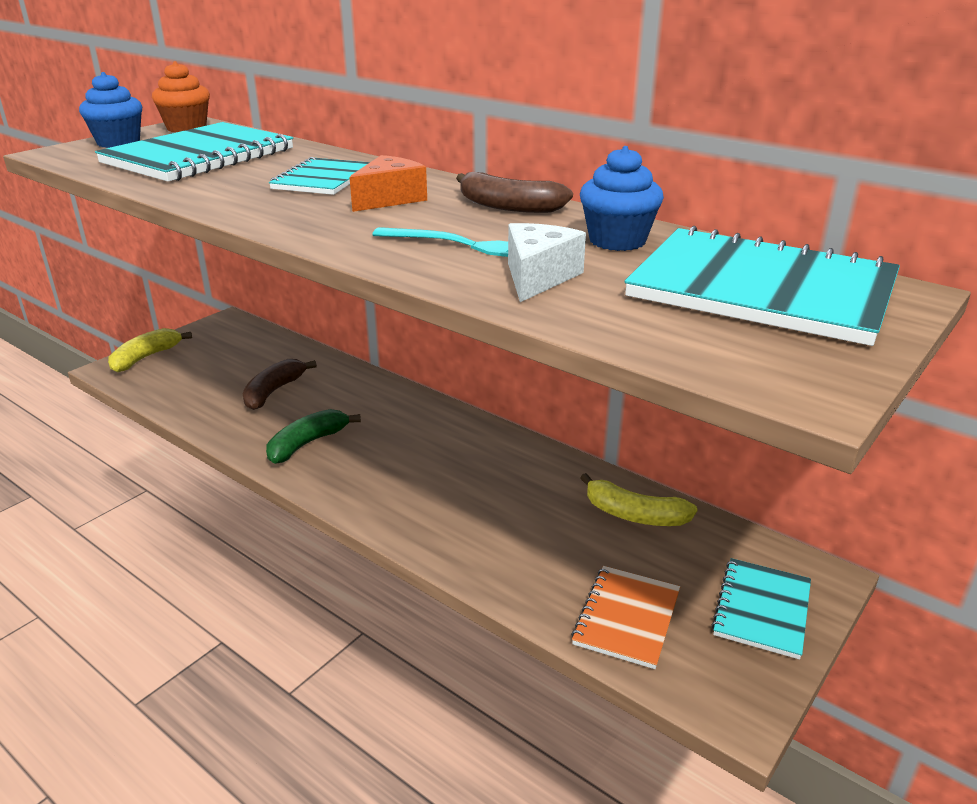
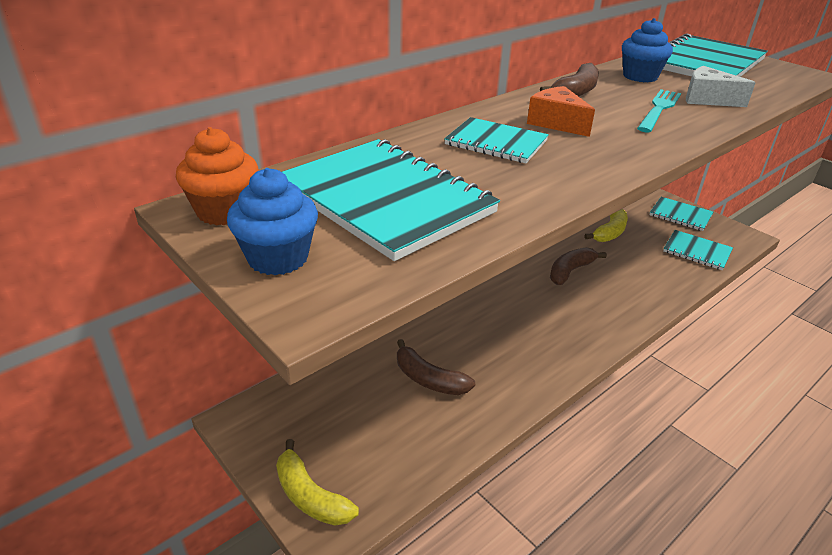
camera: 80 degrees left, 5 degrees up
green banana [266,409,361,464] -> none
orange notebook [571,566,680,669] -> turquoise notebook [663,230,733,270]
none -> brown banana [550,247,607,285]

